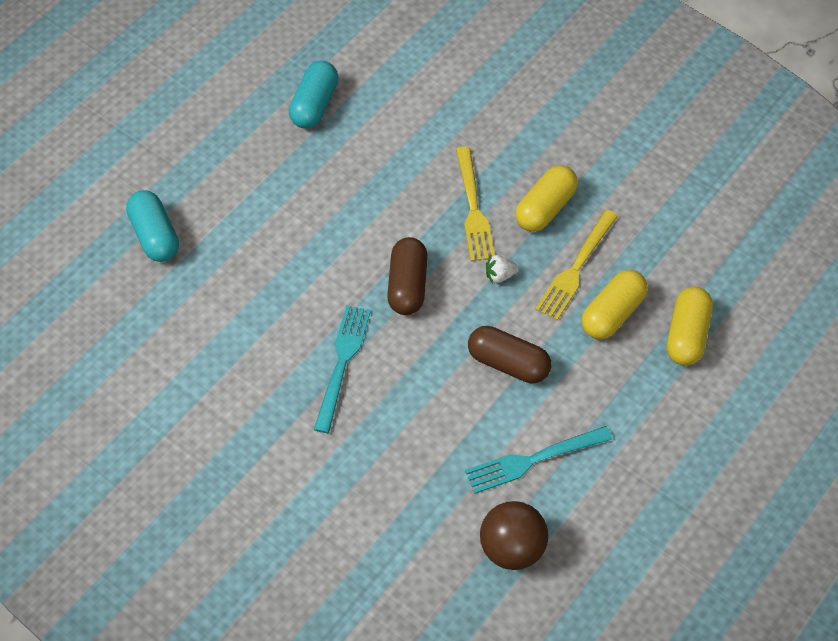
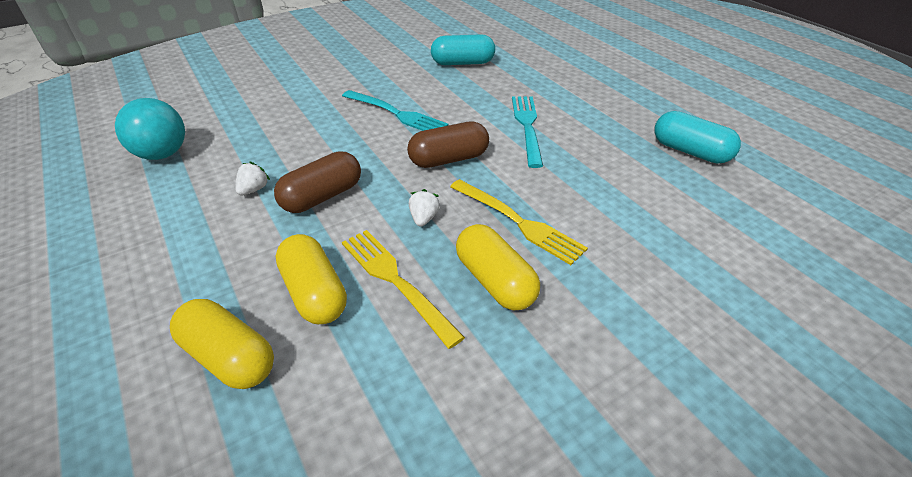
camera: 110 degrees right, 15 degrees down
turquoise capsule [126,190,179,262] -> turquoise capsule moved to [431,34,495,65]
brown capsule [387,237,428,315] -> brown capsule turned 45 degrees counterclockwise [407,122,489,168]
yellow fork [456,147,495,261] -> yellow fork turned 150 degrees counterclockwise [450,179,588,265]
turquoise fork [465,426,612,494] -> turquoise fork moved to [512,97,543,168]
brown ball [480,501,548,570] -> turquoise ball [115,98,185,160]
none -> white strawberry [235,161,270,195]

